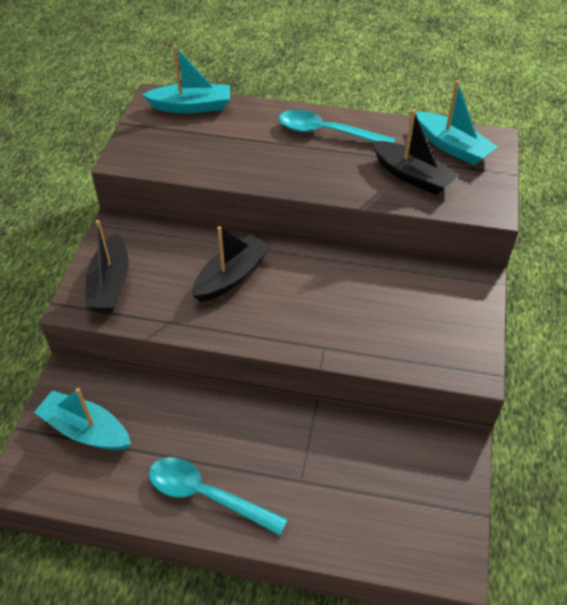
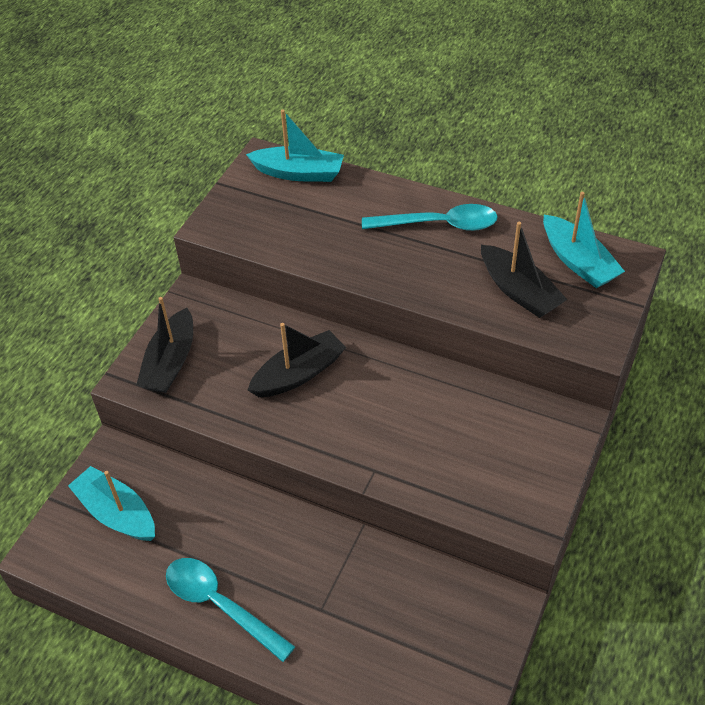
camera: 15 degrees right, 0 degrees up
turquoise spoon [279,110,395,143] -> turquoise spoon turned 150 degrees clockwise [362,204,498,231]

